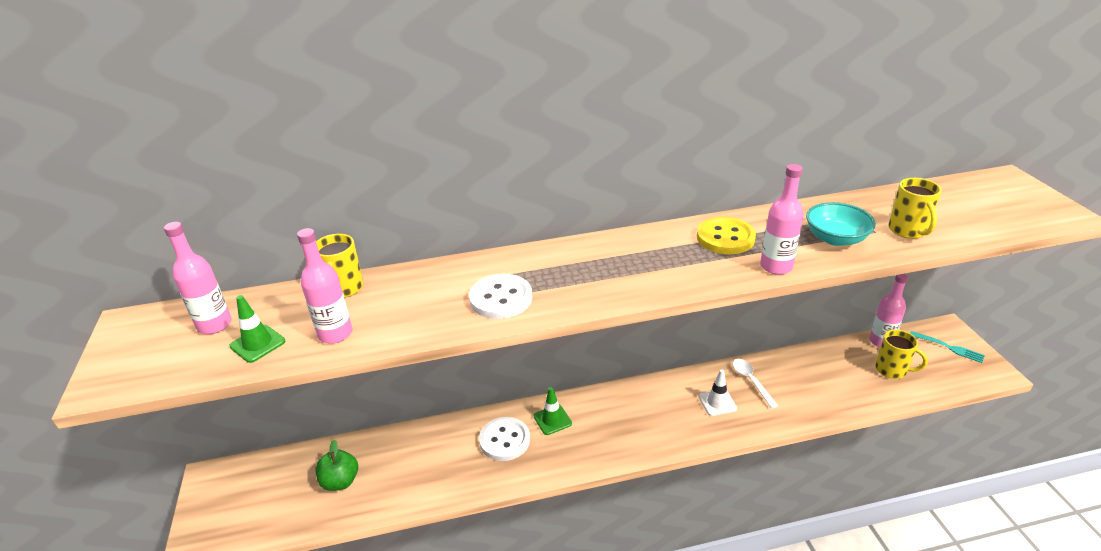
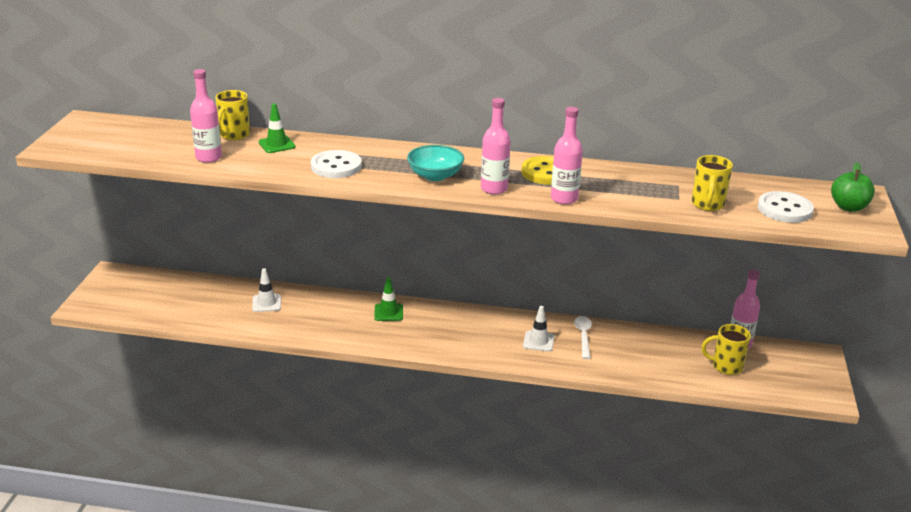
camera: 20 degrees right, 5 degrees down
pink bottle [164,222,232,334] -> pink bottle moved to [481,98,511,195]
green traffic cone [229,295,285,363] -> green traffic cone moved to [259,103,296,153]
green apple [315,440,358,491] -> green apple moved to [831,162,875,212]
white button [479,417,530,461] -> white button moved to [758,191,814,223]
turquoise bowl [806,202,876,246] -> turquoise bowl moved to [407,145,464,181]
yellow mug [875,329,928,379] -> yellow mug turned 135 degrees clockwise [702,324,751,375]
turquoise fork [910,331,985,363] -> none
none -> white traffic cone [252,268,281,312]

